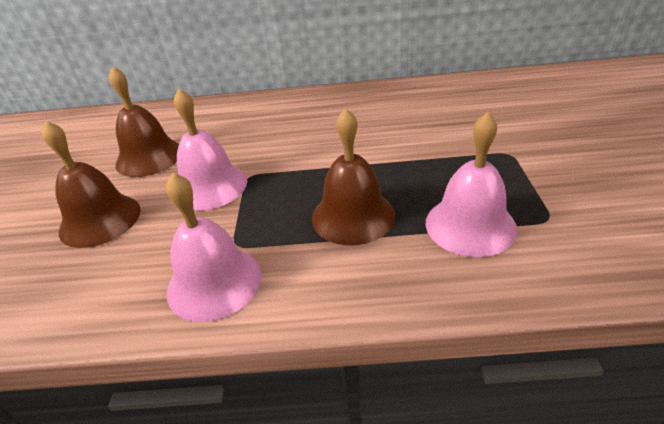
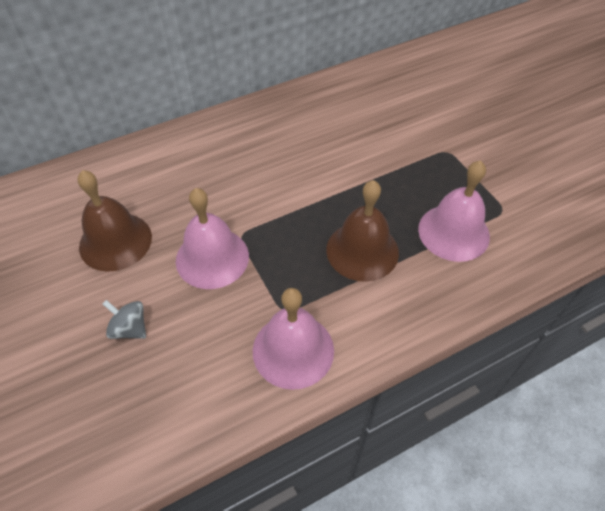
camera: 30 degrees left, 15 degrees up
brown bell [42,121,141,248] -> grey spinning top [103,300,146,339]

